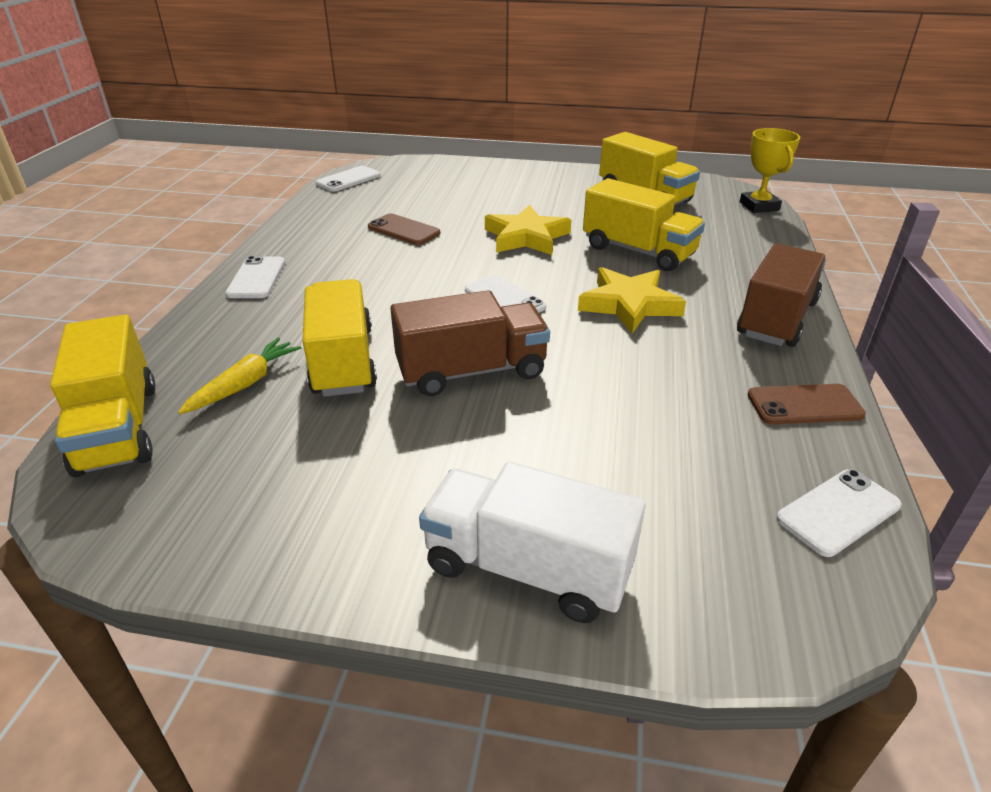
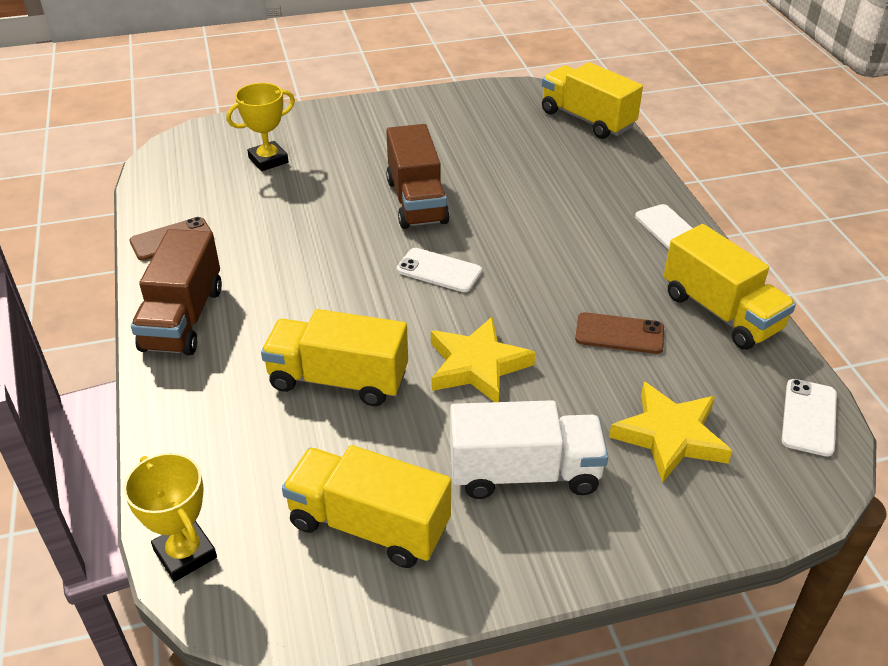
camera: 155 degrees right, 5 degrees up
yellow carrot [178,338,301,414] -> none
yellow truck [303,279,377,397] -> yellow truck moved to [664,224,796,350]
brown truck [390,290,550,396] -> brown truck turned 60 degrees counterclockwise [386,124,450,229]
white truck [419,462,646,623] -> white truck moved to [450,400,608,499]
yellow star [578,267,686,333] -> yellow star moved to [609,382,732,483]
white phone [776,469,901,557] -> none
none -> yellow trophy [226,83,295,171]

